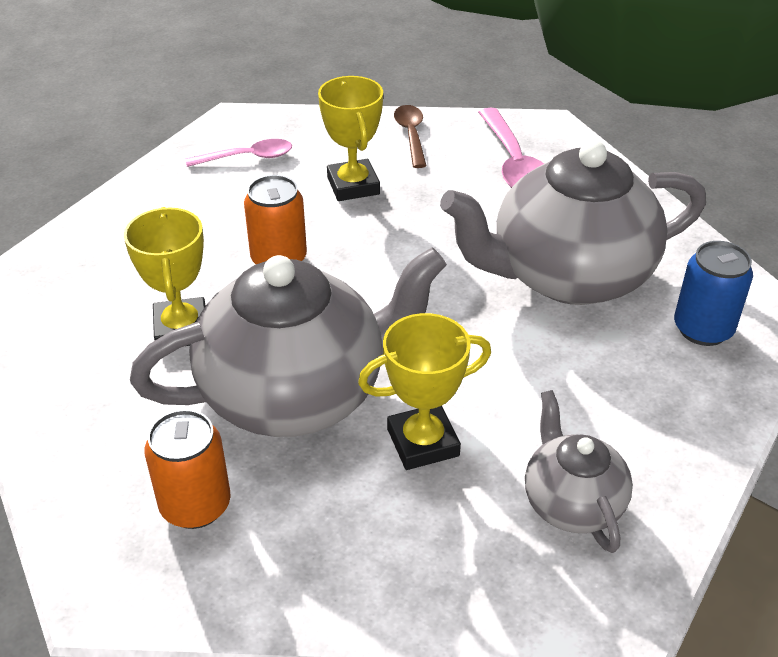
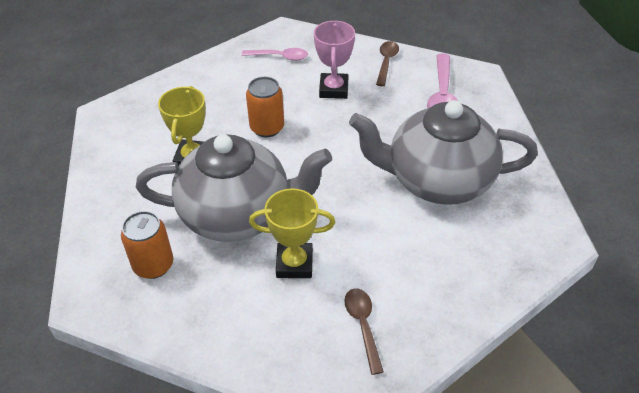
camera: 20 degrees right, 5 degrees up
yellow trophy [318,76,383,201] -> pink trophy [314,21,355,99]
grey teapot [525,390,633,553] -> brown spoon [344,288,384,375]
blue can [674,241,753,346] -> none

